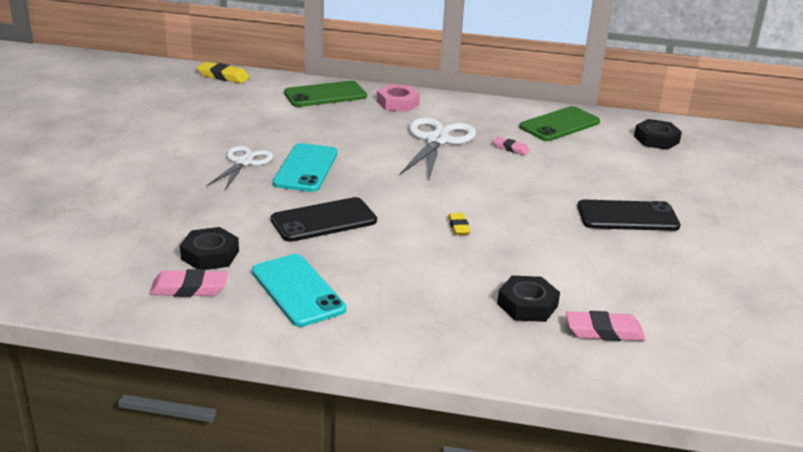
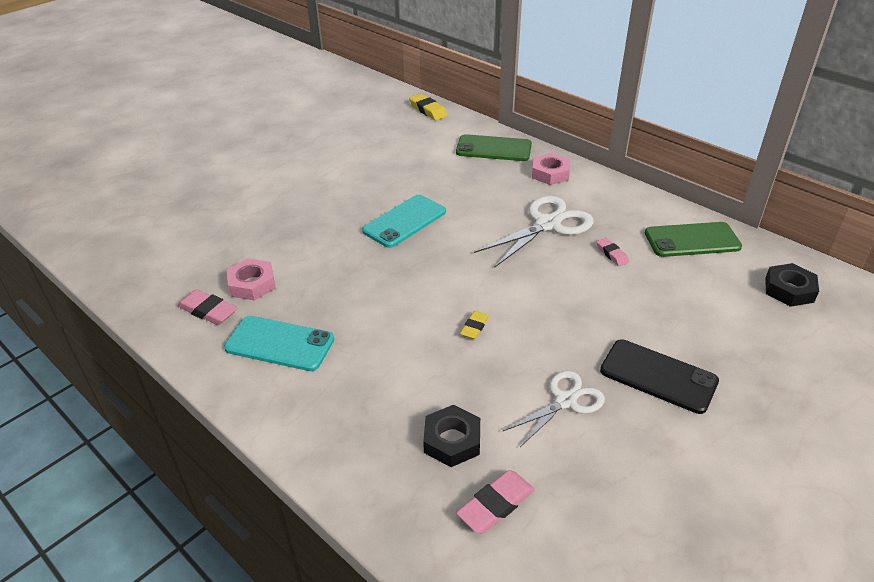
camera: 35 degrees right, 10 degrees up
black nut [180,227,239,270] -> pink nut [227,258,275,301]
white scissors [206,146,273,190] -> white scissors moved to [503,371,605,447]
turquoise phone [252,254,346,327] -> turquoise phone turned 75 degrees counterclockwise [224,316,334,371]
black phone [271,197,377,242] -> none
pink eraser [566,311,645,341] -> pink eraser turned 75 degrees counterclockwise [456,470,535,534]

